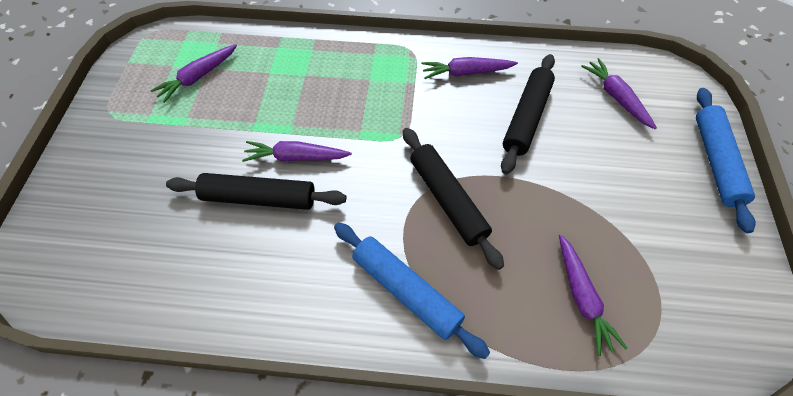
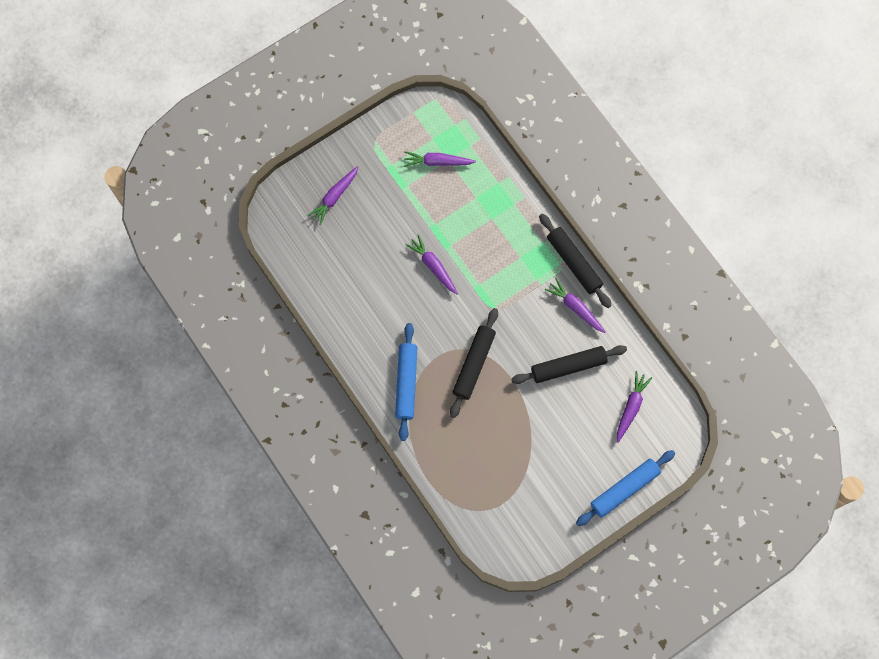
camera: 50 degrees right, 15 degrees up
black rolling pin [166,173,346,210] -> black rolling pin moved to [539,214,612,308]
purple carrot [559,234,627,356] -> purple carrot moved to [307,166,358,225]

